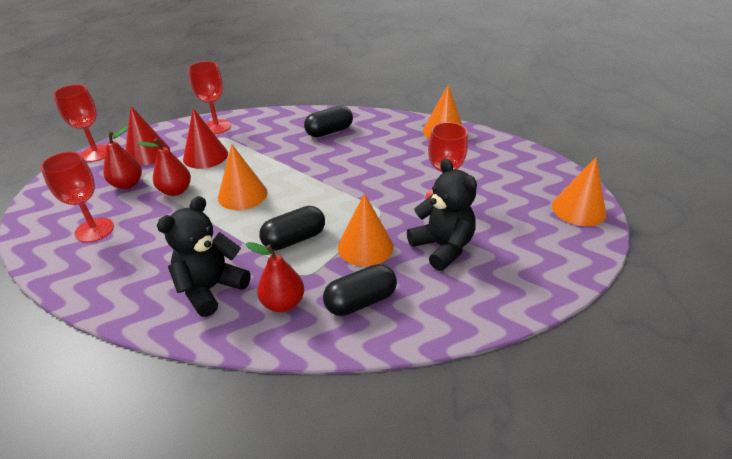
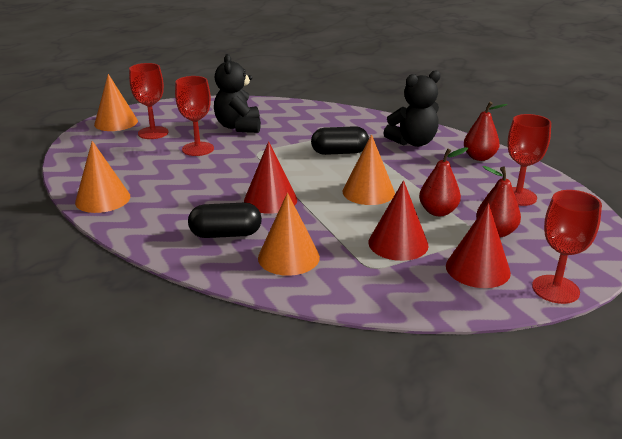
camera: 155 degrees left, 10 degrees down
red goblet [188,61,231,134] -> red goblet moved to [129,63,169,139]
red pear [246,242,304,312] -> red pear moved to [464,101,507,161]
black capsule [323,264,397,316] -> none
orange cone [338,193,393,266] -> orange cone moved to [258,192,320,276]
none -> red cone [244,141,297,214]

